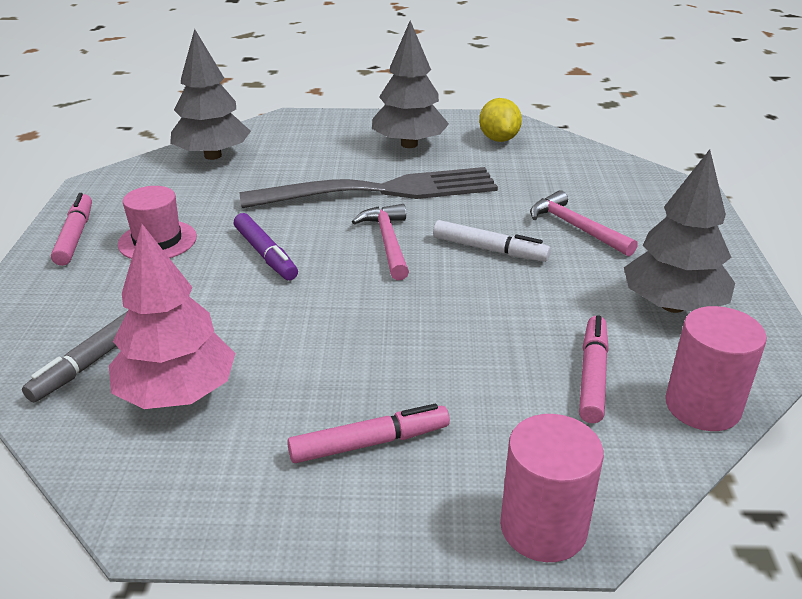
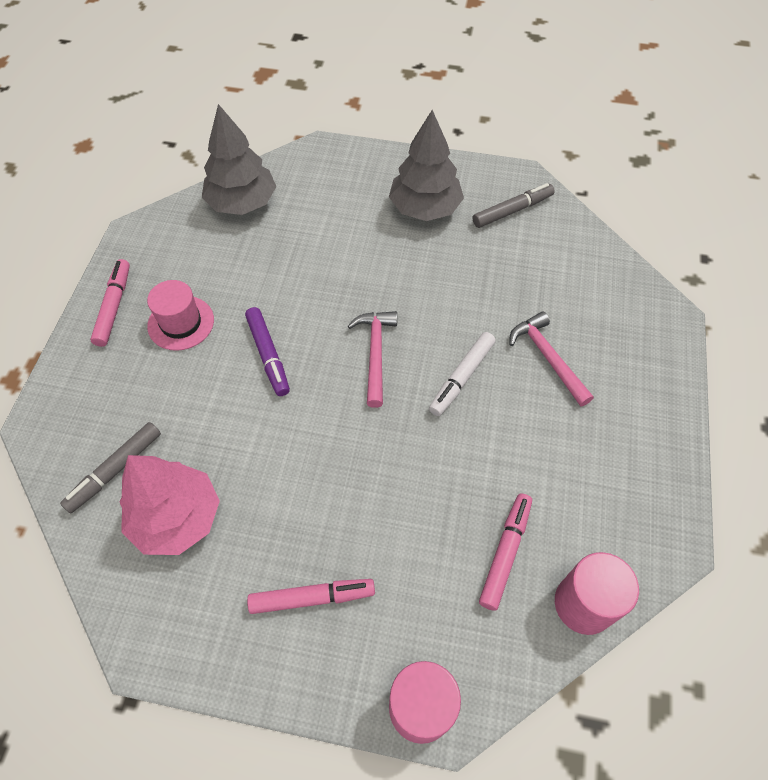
camera: 10 degrees right, 25 degrees up
grey fork [240,167,498,208] -> none
white marker [433,220,551,262] -> white marker turned 90 degrees clockwise [429,332,496,416]
yellow lemon [479,98,522,142] -> grey marker [473,183,555,228]
grey tree [624,149,735,313] -> none

